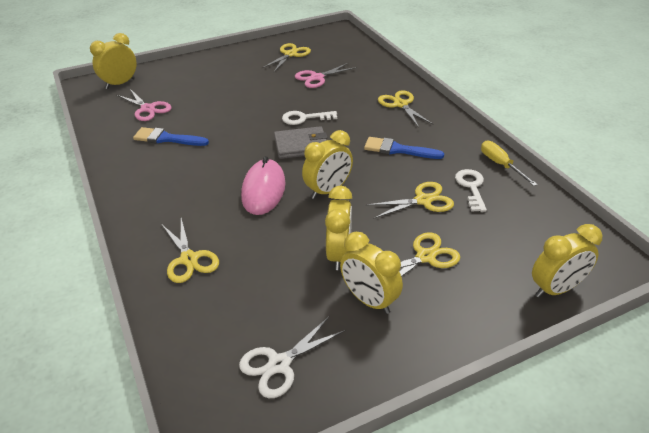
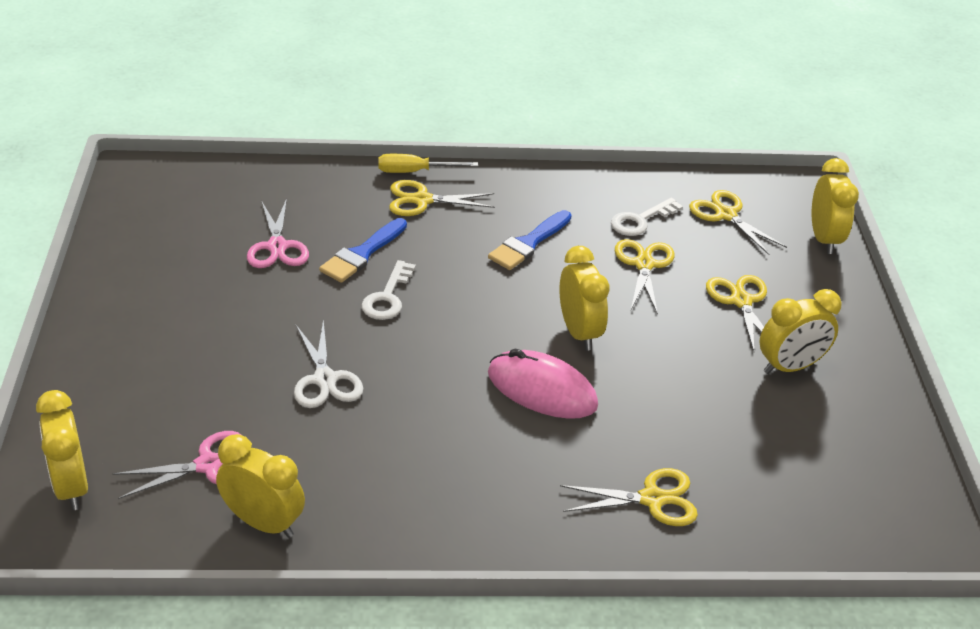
camera: 70 degrees left, 0 degrees up
blue brush [133,127,209,146] -> blue brush moved to [319,218,407,283]
white scissors [239,316,346,398] -> white scissors moved to [294,319,363,408]
yellow scissors [262,43,311,72] -> yellow scissors moved to [689,190,787,255]
grey wallet [274,126,328,159] -> none
yellow clock [325,186,352,270] -> yellow clock moved to [216,434,305,538]
white key [455,169,487,212] -> white key turned 60 degrees counterclockwise [611,198,683,236]
yellow screwdriver [481,141,538,186] -> yellow screwdriver moved to [378,154,478,173]

